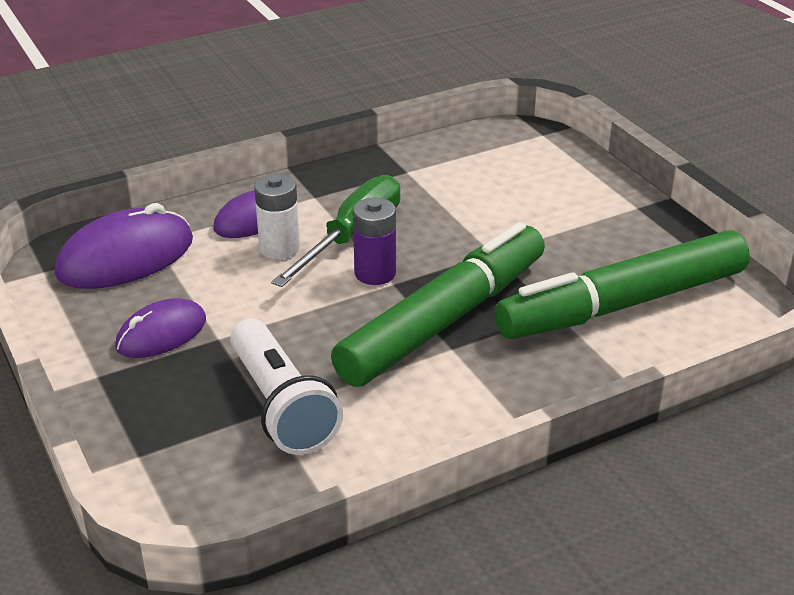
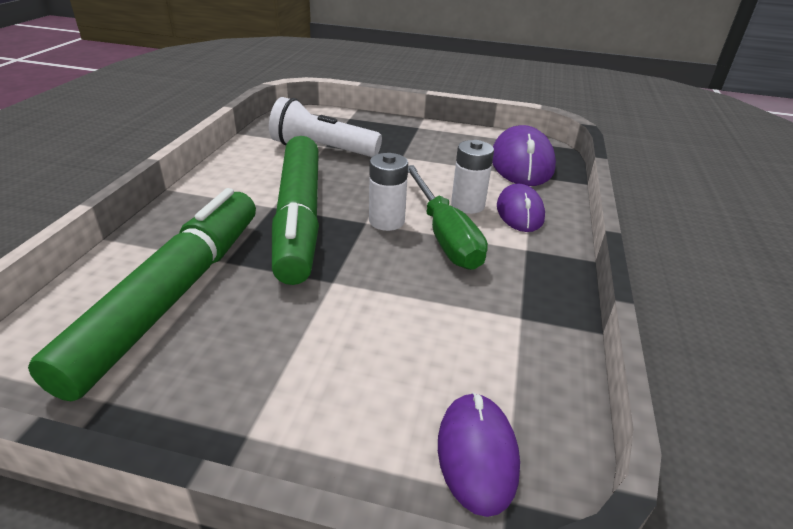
camera: 130 degrees right, 0 degrees up
purple mouse [115,298,206,358] -> purple mouse moved to [438,392,520,517]
purple battery [353,197,396,285] -> white battery [369,153,408,231]

